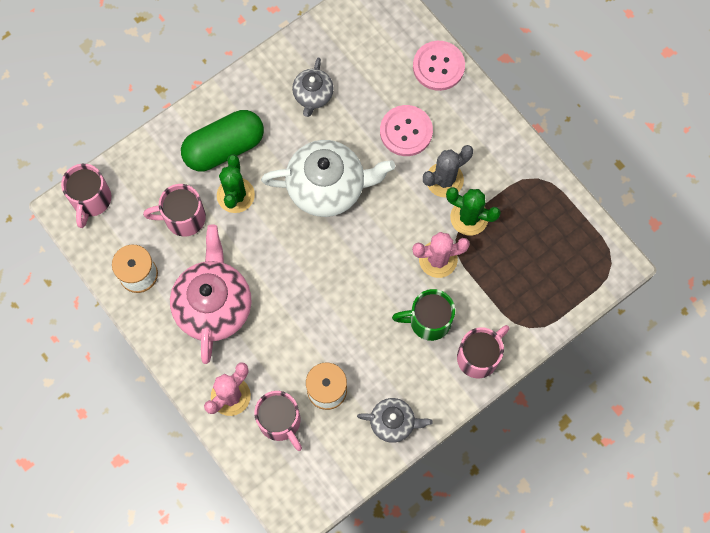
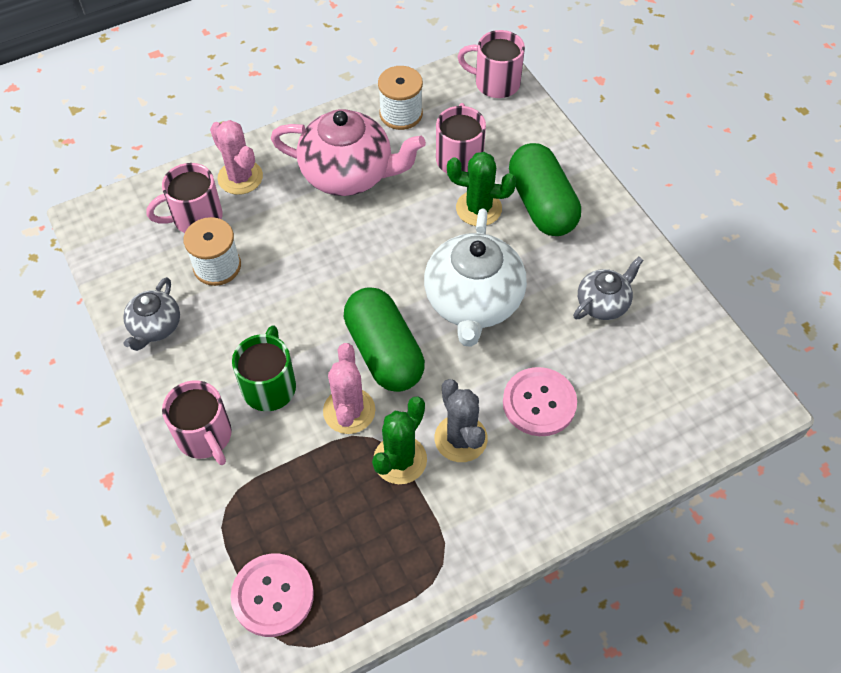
camera: 100 degrees right, 15 degrees down
grey teapot [292,57,334,117] -> grey teapot turned 120 degrees clockwise [573,257,643,320]
pink button [413,41,465,91] -> pink button moved to [231,554,314,637]
none -> green capsule [344,287,425,392]

